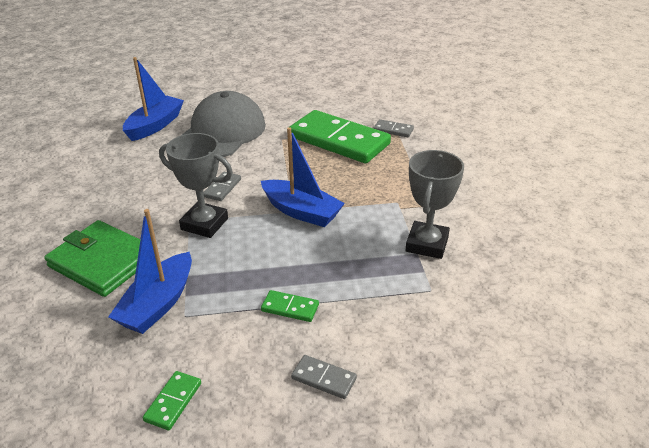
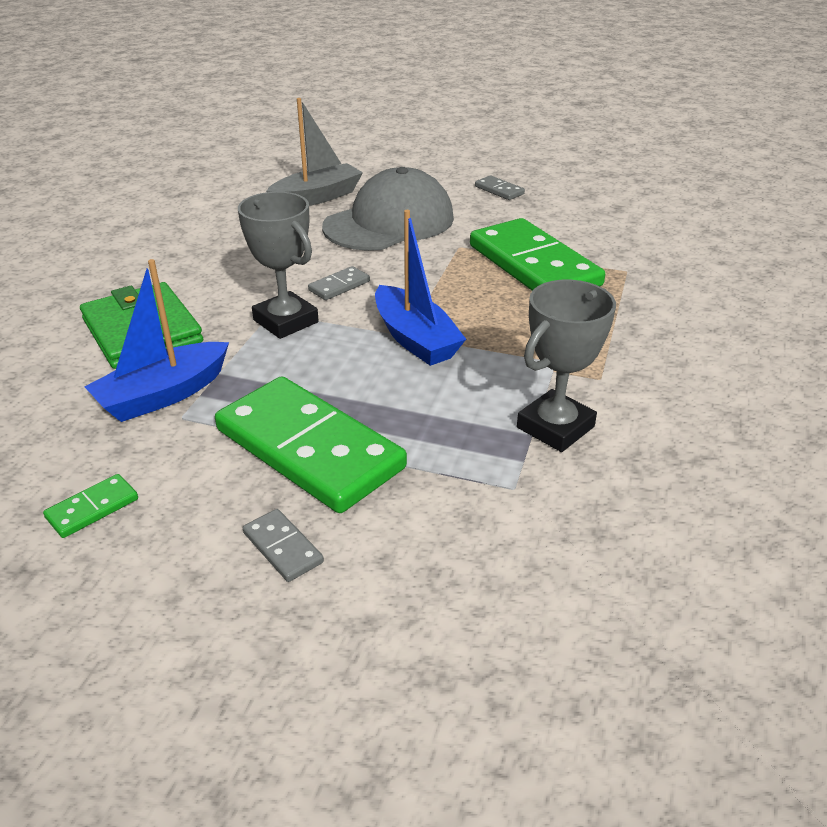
camera: 25 degrees right, 0 degrees up
blue boat [123,57,184,141] -> grey boat [266,98,363,206]
green domino [261,290,319,322] -> green domino [215,376,407,513], size x2.48
grey domino [374,119,414,137] -> grey domino moved to [475,175,525,200]

